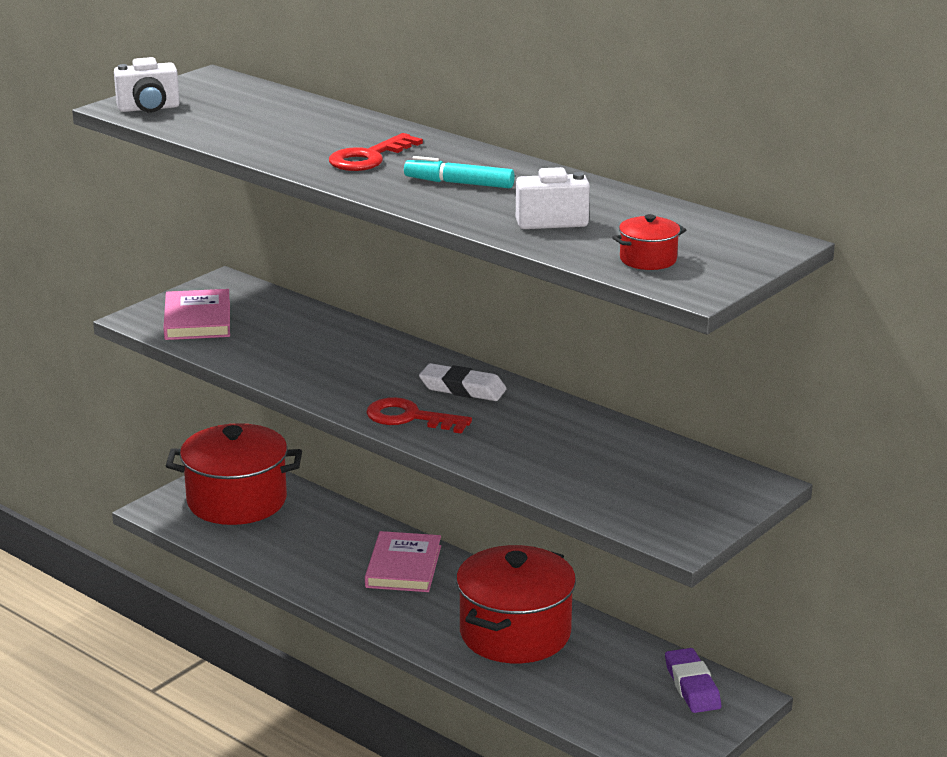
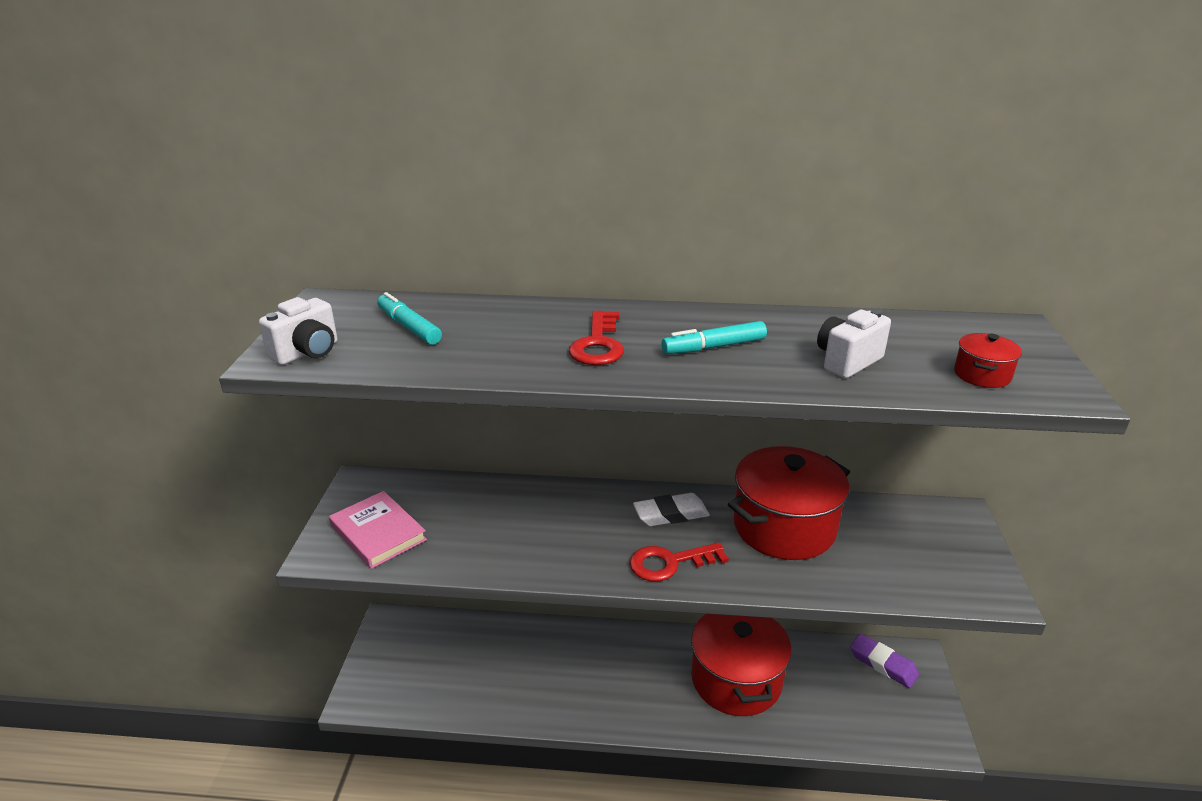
camera: 35 degrees left, 5 degrees up
red pot [166,423,302,525] -> red pot moved to [728,446,850,560]
pink book [365,531,441,592] -> none
none -> turquoise marker [377,292,442,345]

